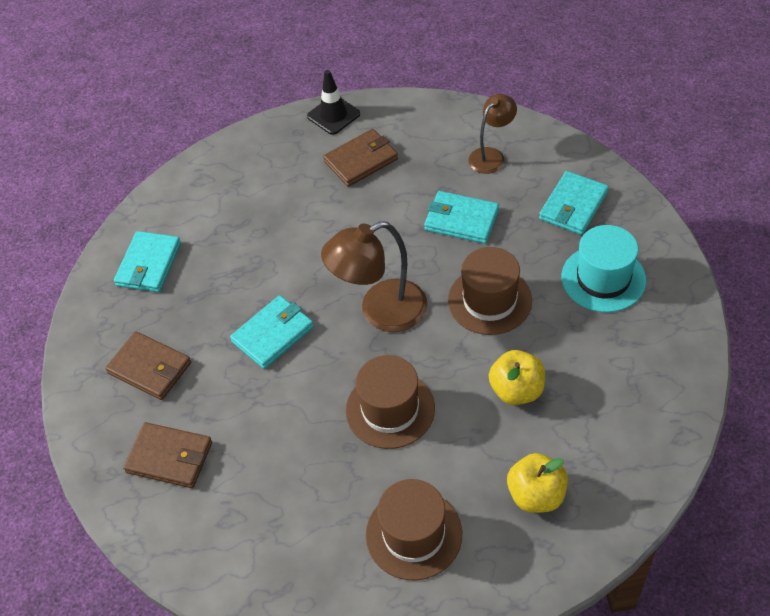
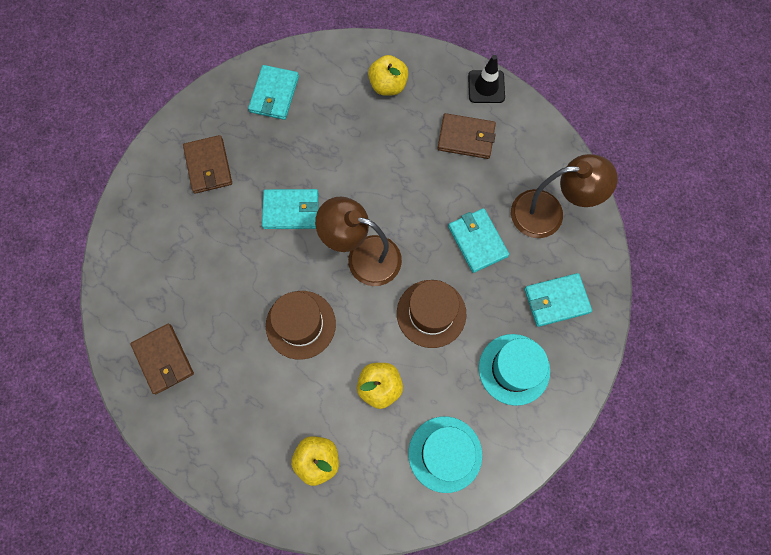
camera: 40 degrees right, 20 degrees up
turquoise wallet [114,231,181,292] -> turquoise wallet turned 45 degrees counterclockwise [248,65,299,120]
brown wallet [123,422,212,488] -> brown wallet moved to [130,324,194,394]
brown hat [366,479,462,581] -> none
brown lamp [468,94,517,174] -> brown lamp [511,154,618,238], size x1.65
none -> yellow apple [368,55,408,96]
none -> turquoise hat [408,416,482,493]

